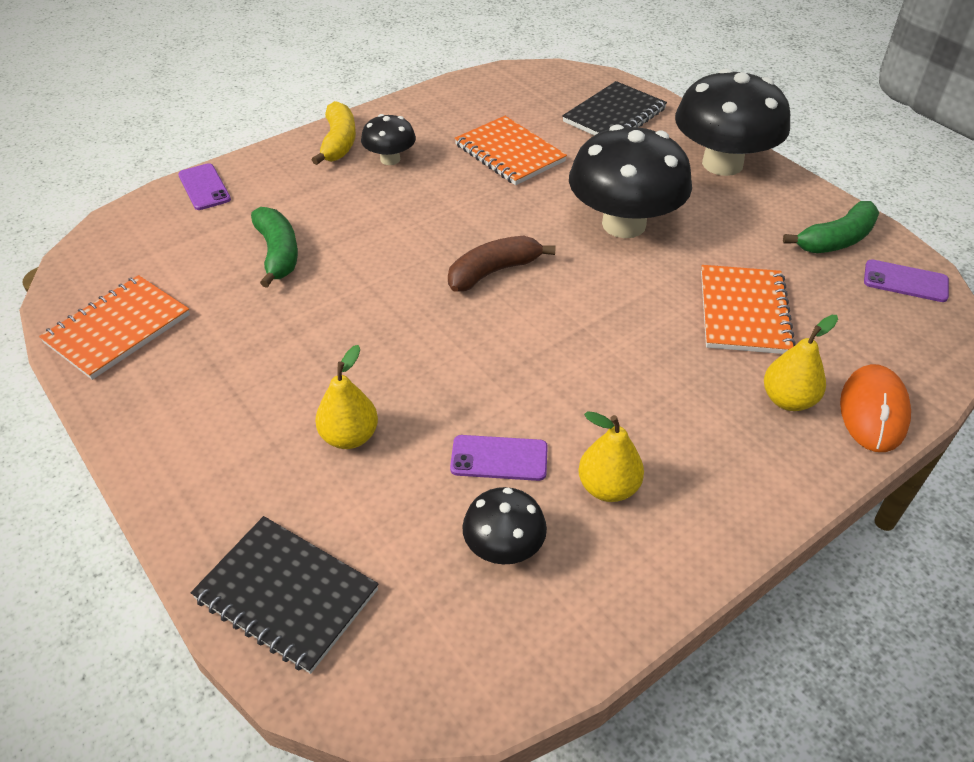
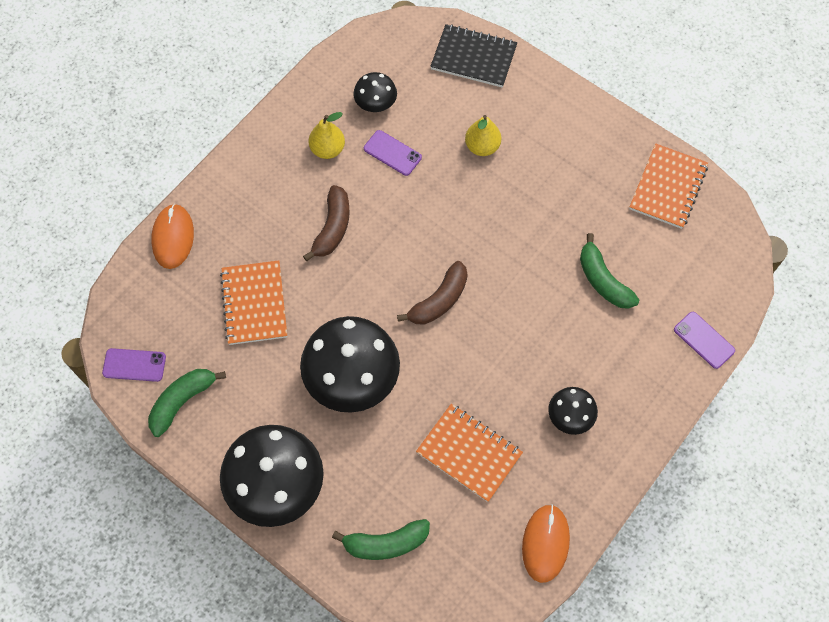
camera: 165 degrees right, 20 degrees up
yellow banana [312,101,356,165] -> none
purple phone [450,435,548,481] -> purple phone turned 45 degrees clockwise [364,130,422,176]
black notebook [562,81,667,135] -> green banana [332,519,430,560]
yellow pear [764,315,838,411] -> none
none -> brown banana [303,185,350,261]
none -> orange mouse [522,504,570,583]

